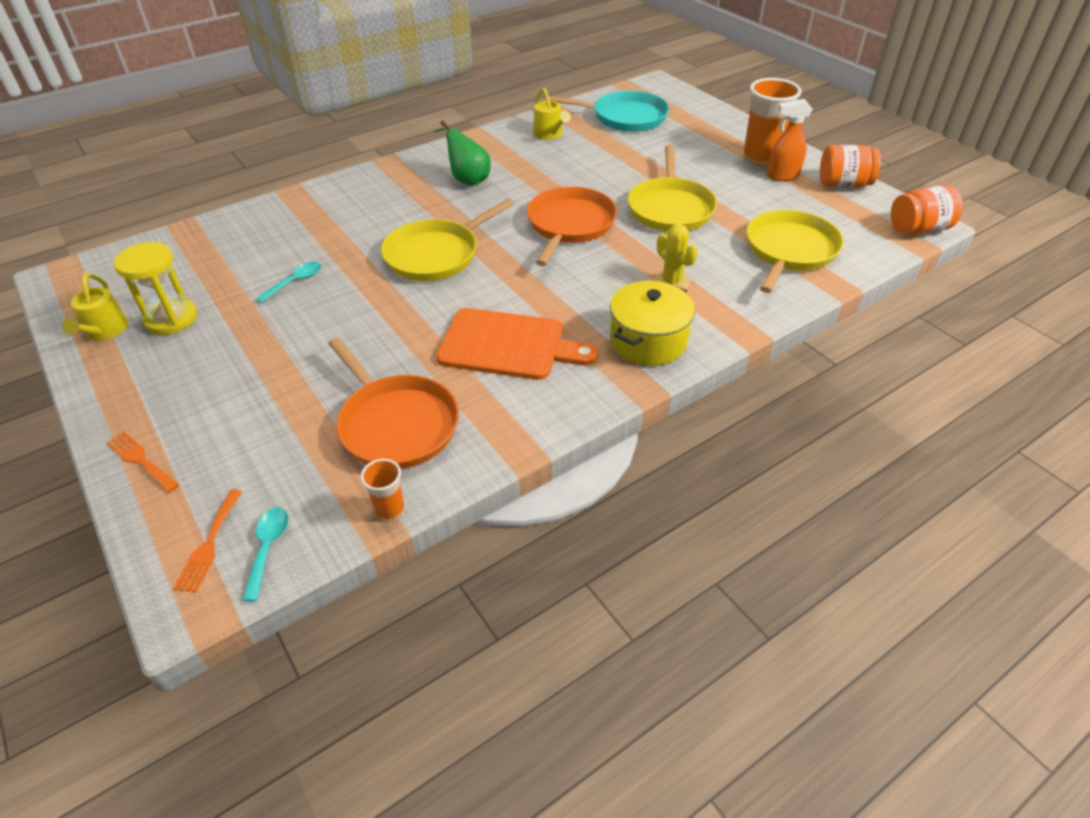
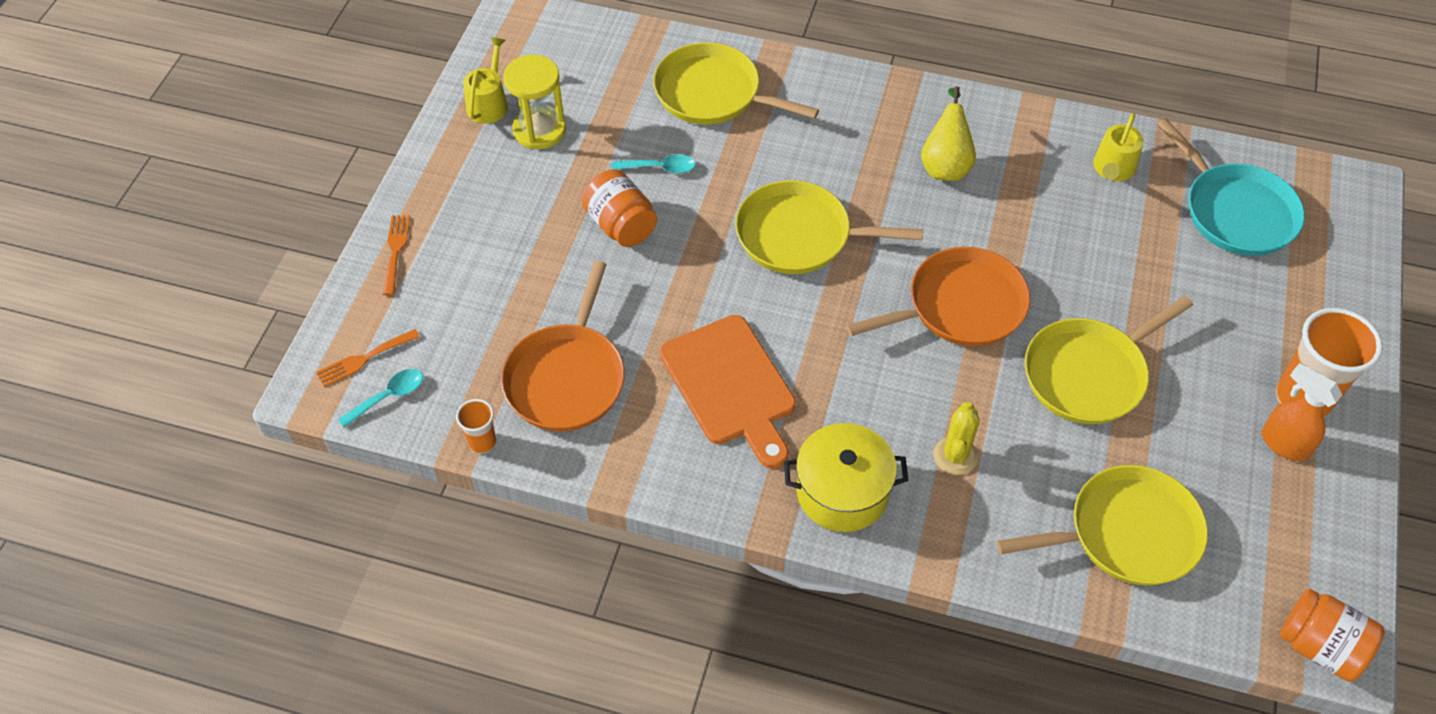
camera: 50 degrees right, 10 degrees up
yellow watering can [62,273,128,340] -> yellow watering can turned 150 degrees clockwise [463,37,508,124]
green pear [434,120,491,186] -> yellow pear [921,87,976,181]
orange jar [820,145,881,188] -> orange jar moved to [582,169,657,247]
none -> yellow pan [653,42,819,124]

